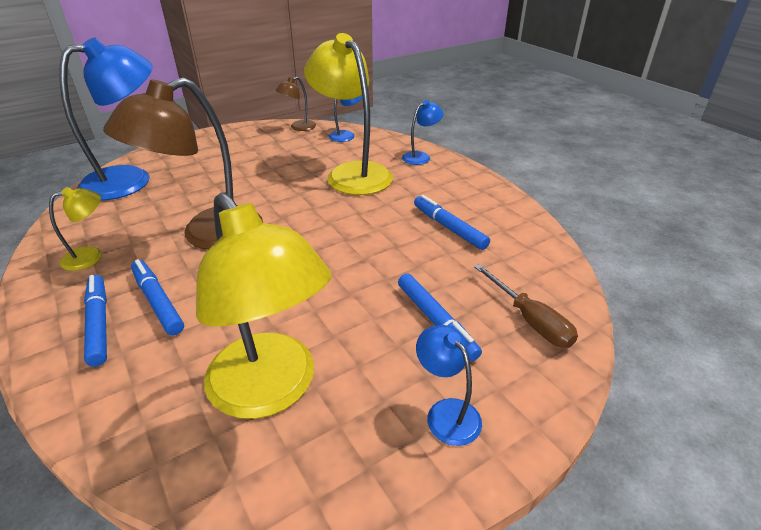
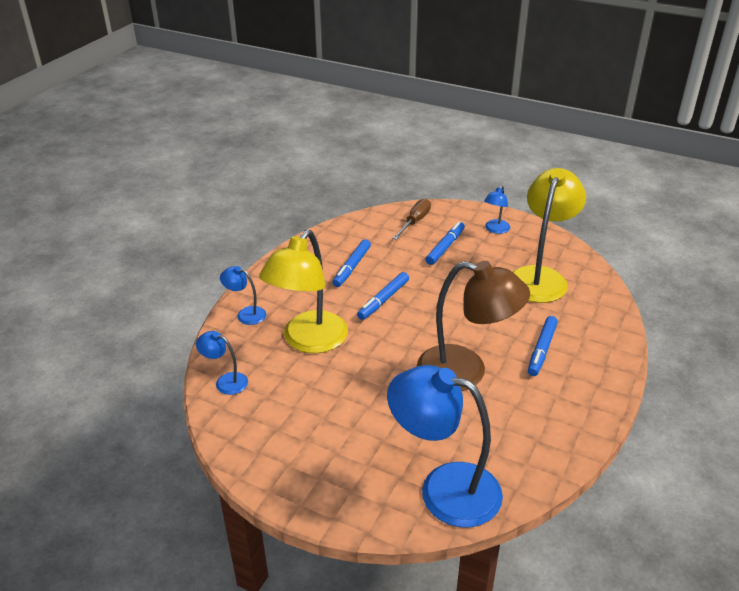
camera: 120 degrees left, 0 degrees up
yellow lamp [49,187,102,271] -> none
blue marker [84,275,107,367] -> blue marker moved to [357,272,409,320]
brown lamp [275,77,316,131] -> none

